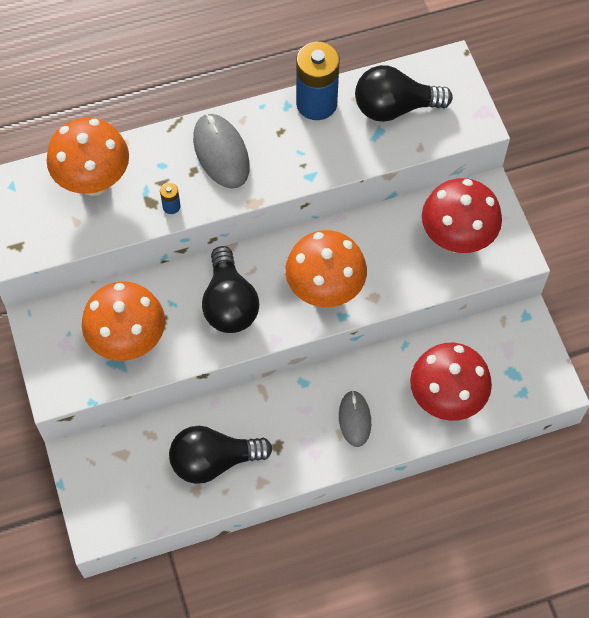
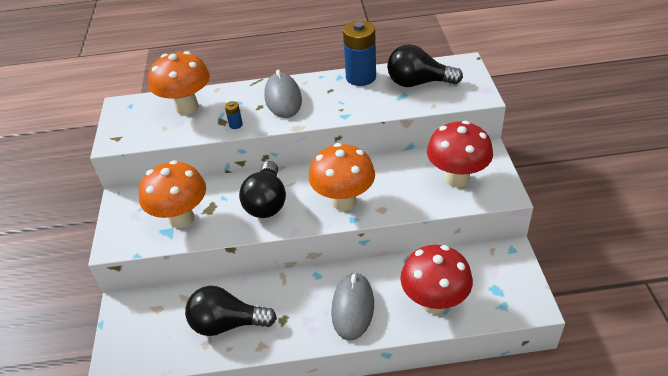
camera: 15 degrees right, 20 degrees down
grey mouse [339,390,371,447] -> grey mouse [331,272,374,341], size x1.52

